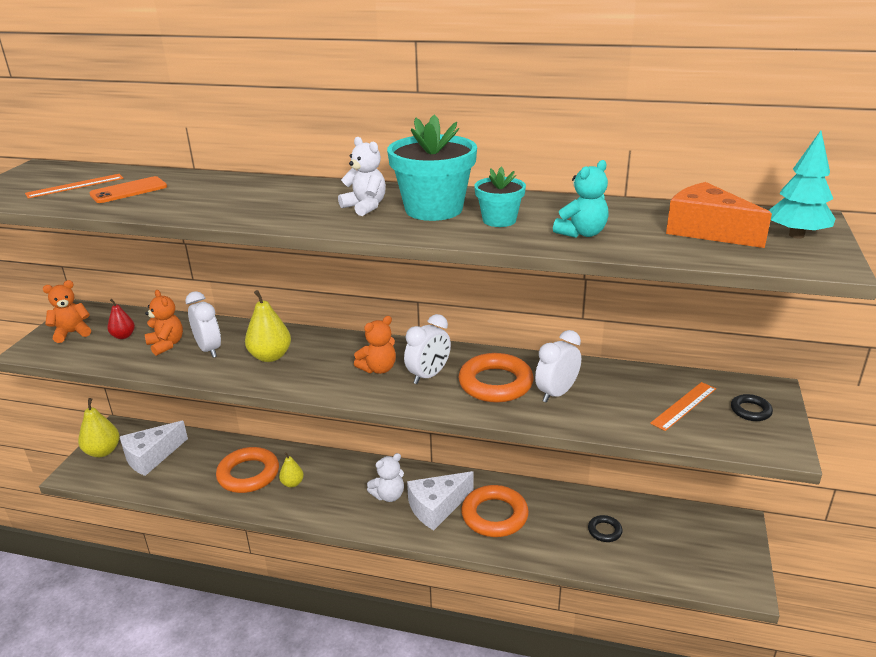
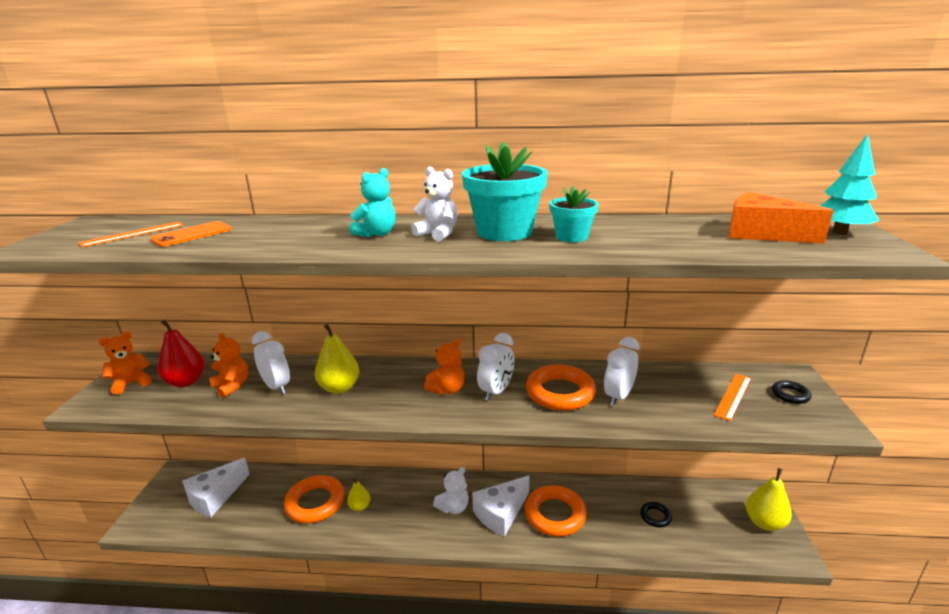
camera: 10 degrees left, 5 degrees down
yellow pear [78,398,120,457] -> yellow pear moved to [746,468,792,531]
red pear [107,299,135,339] -> red pear [157,320,205,387], size x1.68
turquoise teddy bear [553,160,609,238] -> turquoise teddy bear moved to [349,168,396,237]

